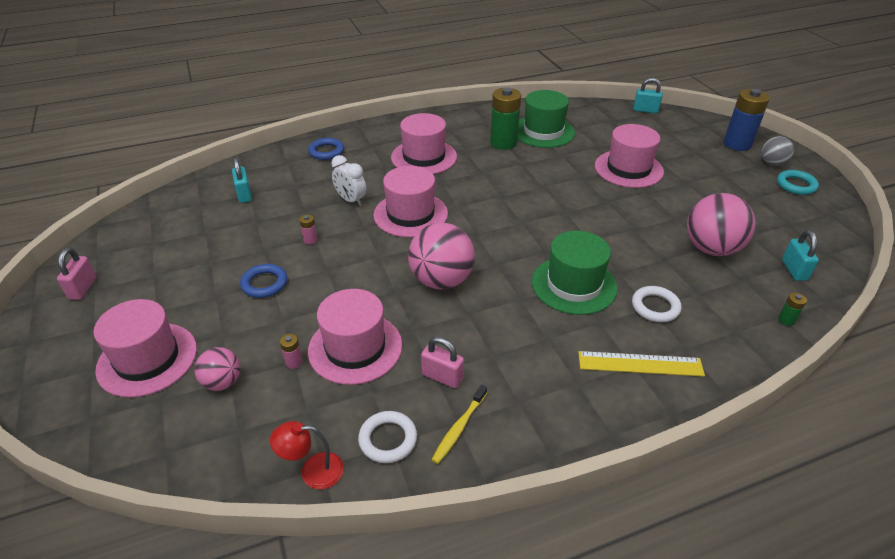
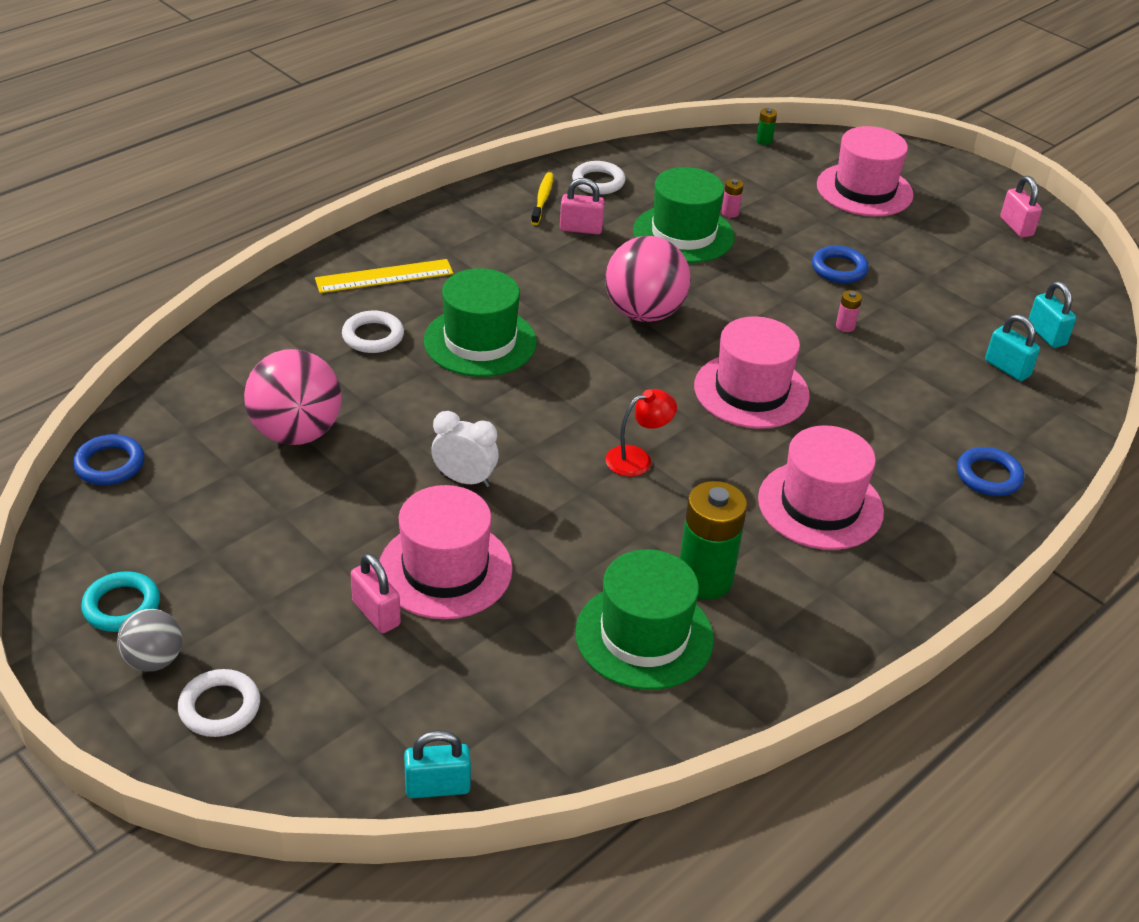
camera: 155 degrees right, 0 degrees up
pink ball [195,347,241,391] -> none
red lamp [270,421,344,489] -> red lamp moved to [605,389,677,476]
pink hat [308,289,402,385] -> green hat [633,167,735,263]
white clock [331,155,366,206] -> white clock moved to [431,411,499,487]
blue battery [724,89,770,151] -> white ring [178,669,260,737]
green battery [778,293,807,326] -> green battery moved to [756,108,777,145]
turquoise padlock [782,230,819,281] -> turquoise padlock moved to [1029,281,1076,348]
none -> blue ring [73,434,145,485]
none -> pink padlock [351,553,401,633]

